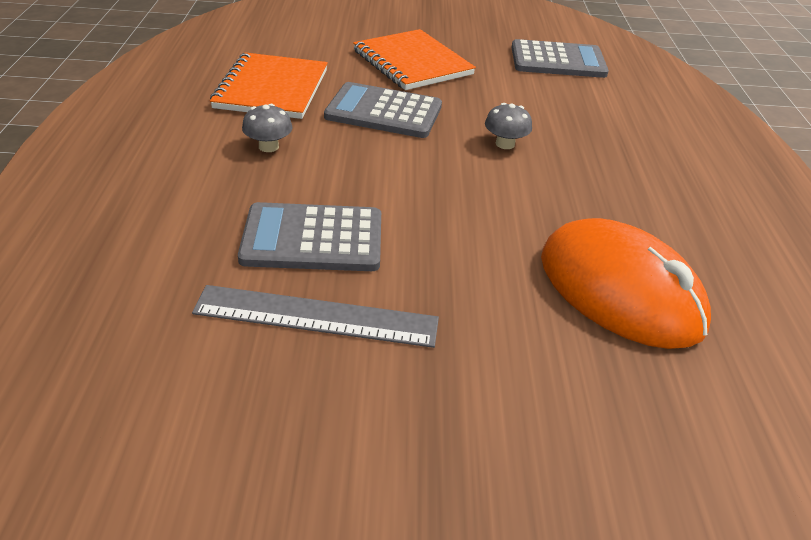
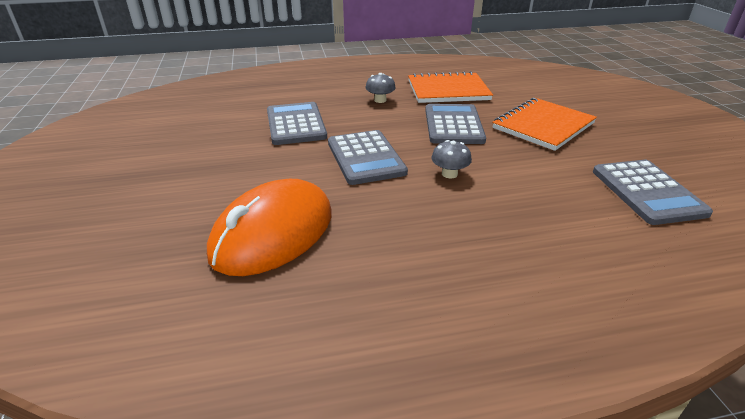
camera: 80 degrees right, 5 degrees down
grey ruler [192,285,439,348] -> none
none -> grey calculator [328,130,408,185]

